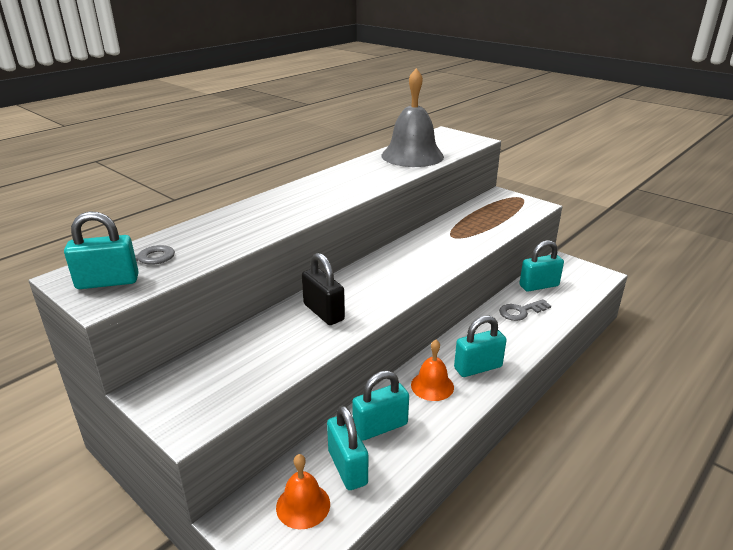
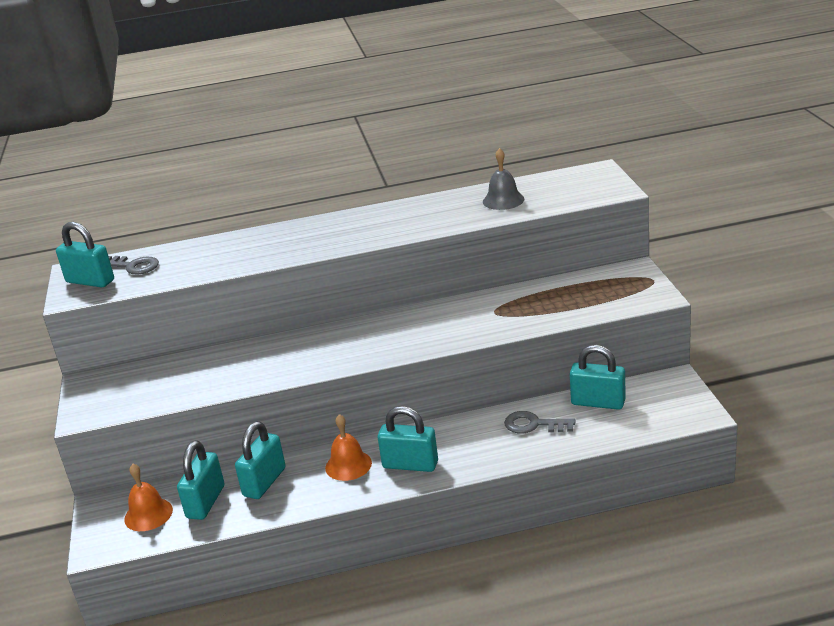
camera: 40 degrees right, 0 degrees up
black padlock [302,253,345,325] -> none
turquoise padlock [352,371,409,441] -> turquoise padlock turned 75 degrees counterclockwise [235,421,286,499]
grey bell [381,68,444,167] -> grey bell [483,148,524,210], size x0.53

